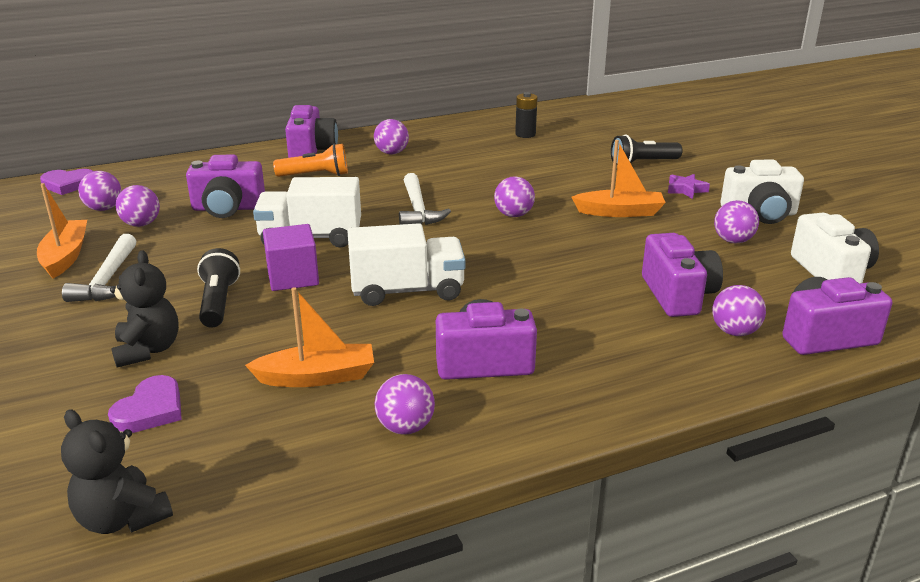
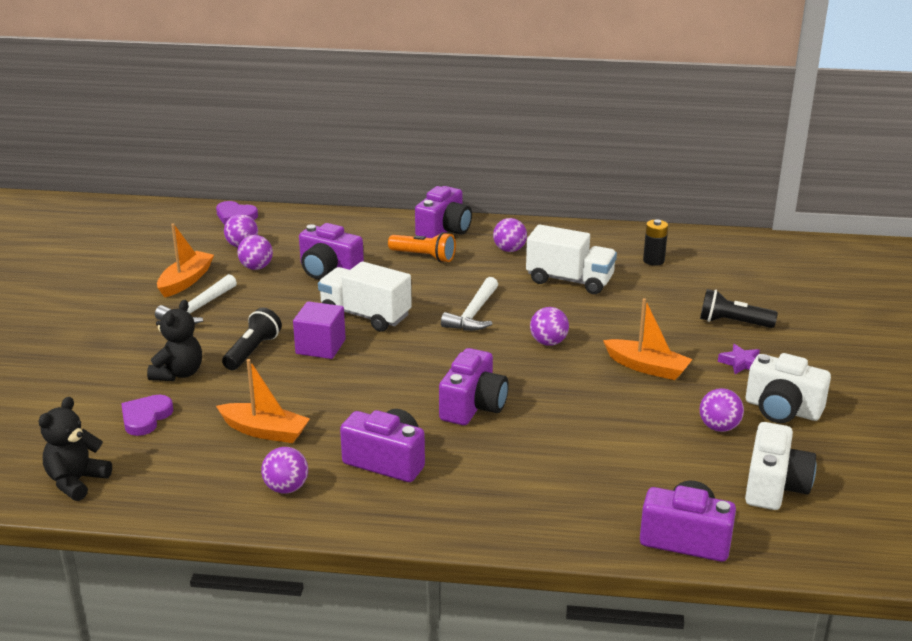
camera: 30 degrees right, 0 degrees up
black teddy bear [61,409,173,534] -> black teddy bear turned 45 degrees clockwise [39,397,112,501]
purple heart [108,375,182,433] -> purple heart turned 150 degrees clockwise [121,395,173,436]
white truck [348,223,466,306] -> white truck moved to [526,224,617,294]
purple camera [642,233,723,317] -> purple camera moved to [439,348,509,425]
purple ball [712,285,766,336] -> none

